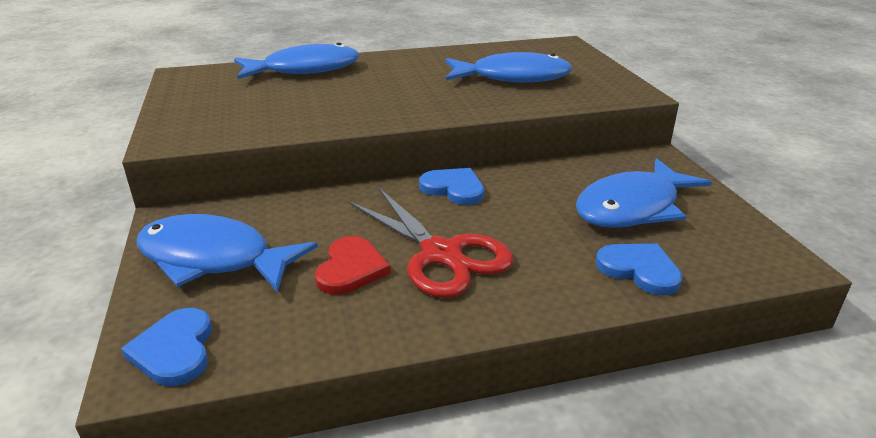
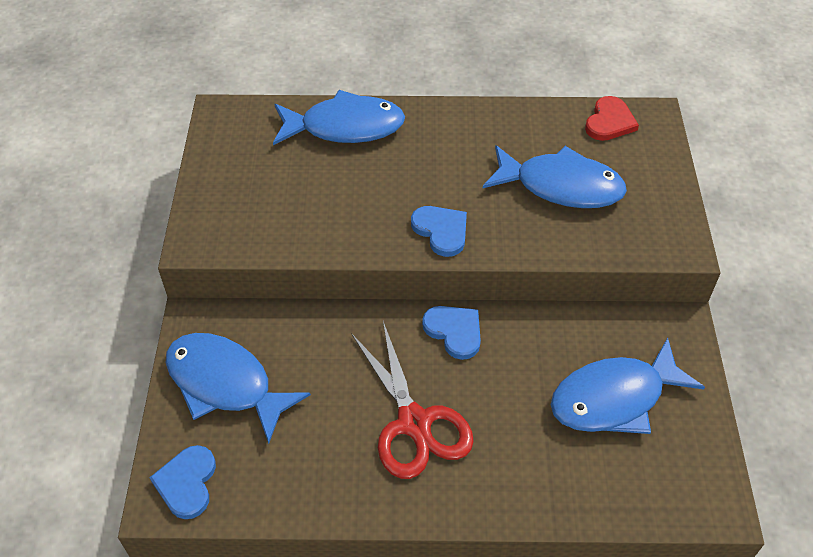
camera: 15 degrees right, 20 degrees up
red heart [315,236,391,295] -> red heart moved to [585,96,639,141]
blue heart [596,243,683,295] -> blue heart moved to [411,206,467,257]

